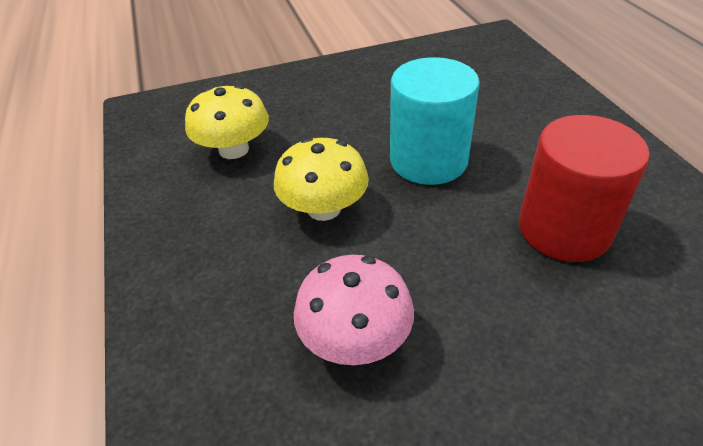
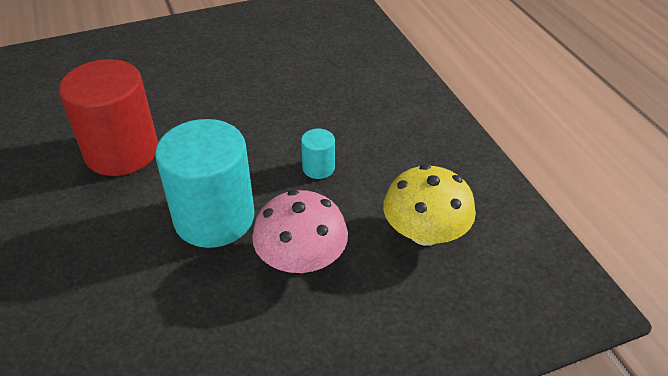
camera: 175 degrees right, 0 degrees up
yellow mushroom [274,137,369,221] -> turquoise cylinder [301,129,335,179]
pink mushroom [294,255,414,365] -> pink mushroom moved to [252,190,348,273]

